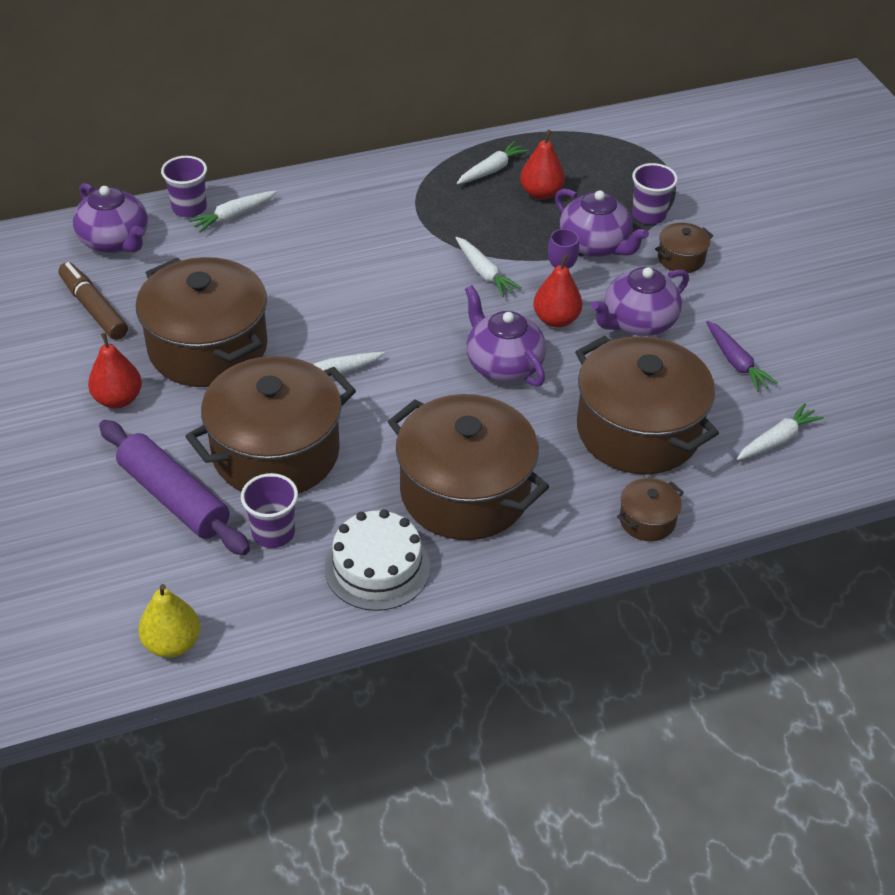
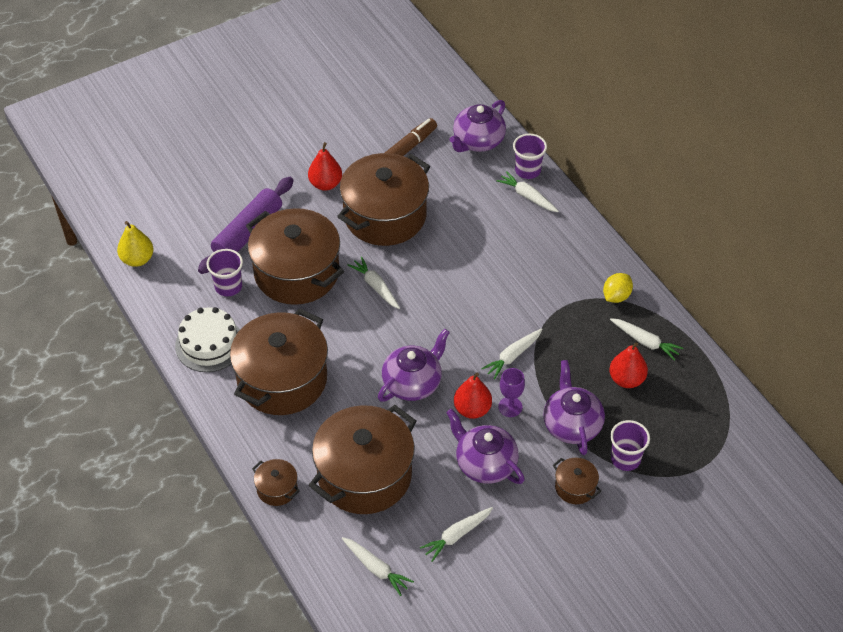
camera: 80 degrees right, 5 degrees up
purple teapot [555,189,649,257] -> purple teapot turned 135 degrees clockwise [543,360,605,455]
purple carrot [706,321,778,392] -> white carrot [420,507,493,562]
none -> yellow lemon [603,273,633,303]

